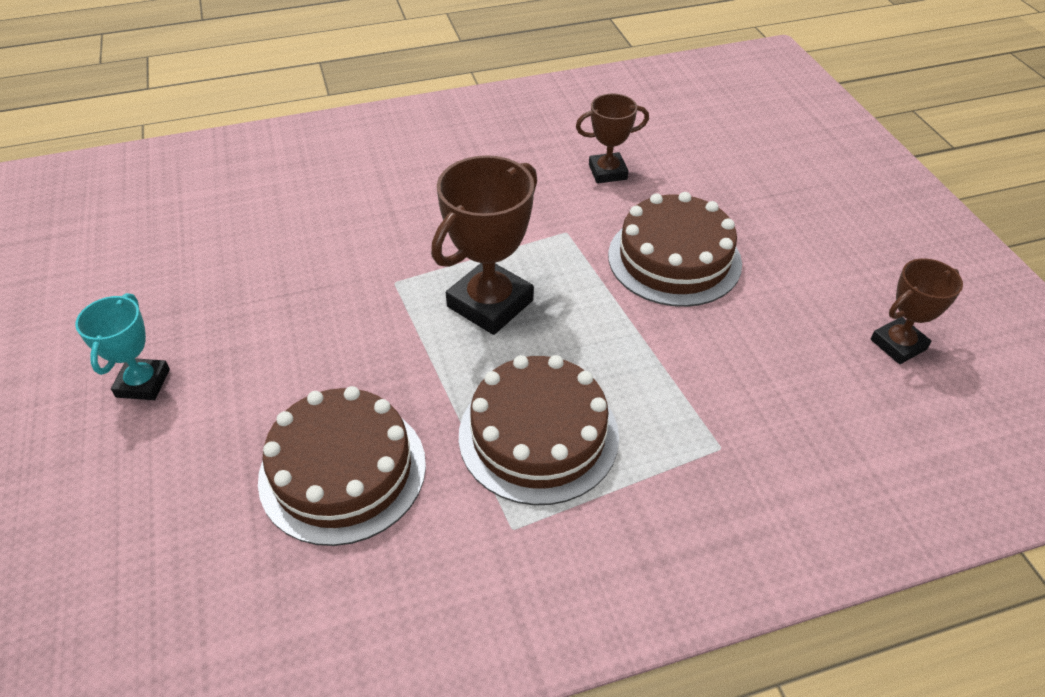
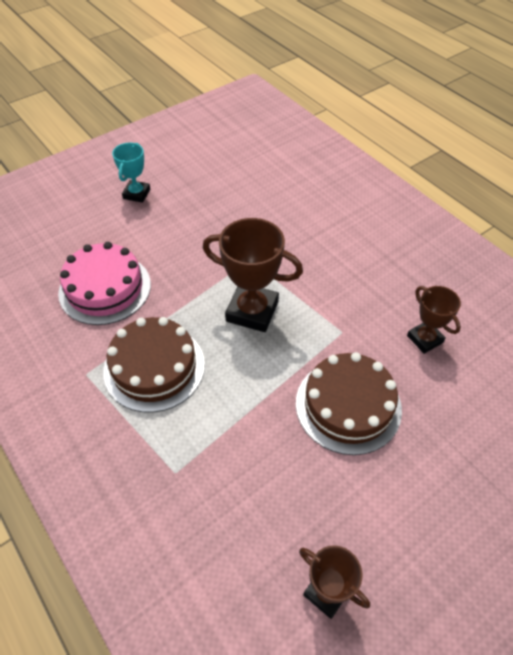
camera: 70 degrees right, 5 degrees up
turquoise trophy [75,293,170,400] -> turquoise trophy turned 60 degrees counterclockwise [112,143,150,203]
brown cake [258,386,426,546] -> pink cake [58,242,151,325]

